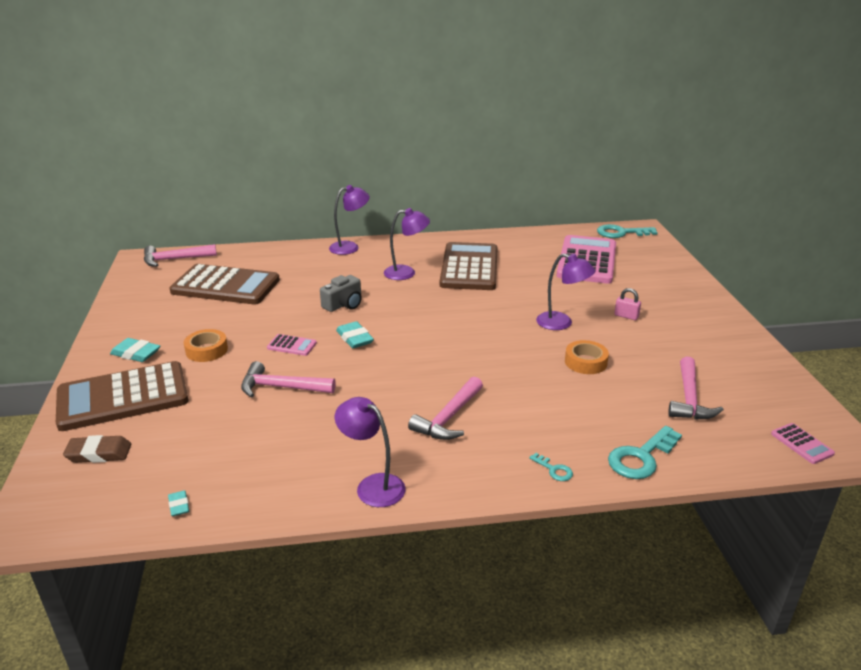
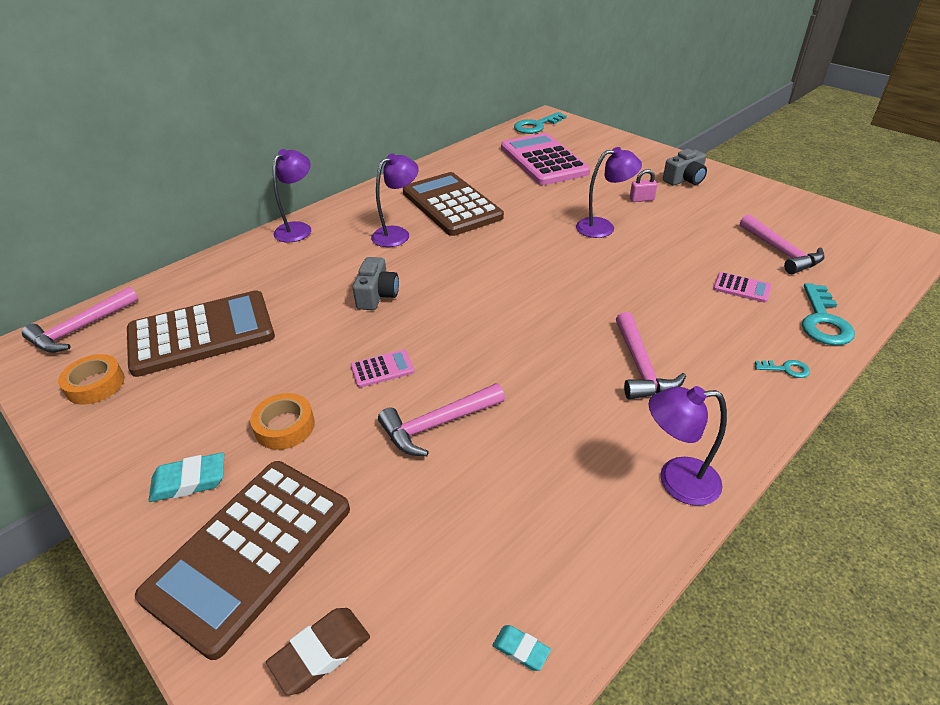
camera: 35 degrees left, 10 degrees up
turquoise eraser [336,321,374,348] -> none
orange tape [565,340,609,374] -> orange tape moved to [58,354,125,405]
pink calculator [771,423,835,464] -> pink calculator moved to [713,272,772,303]
none -> grey camera [663,149,707,185]

